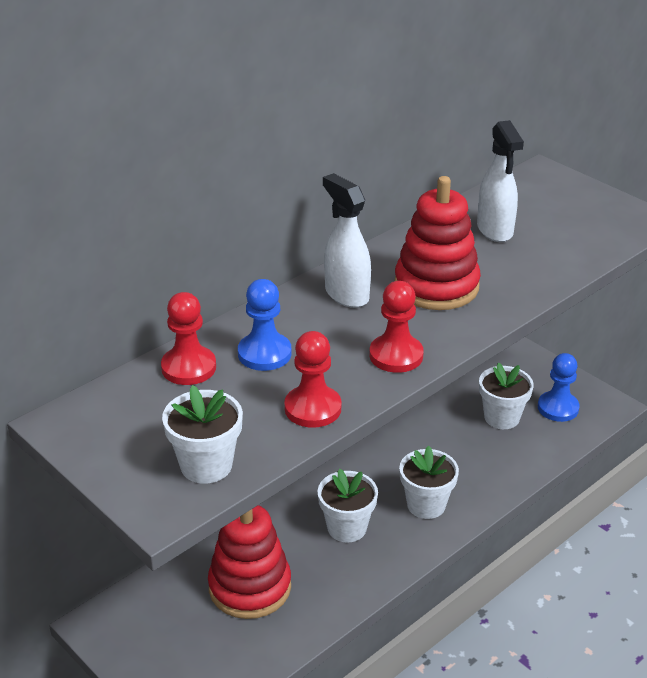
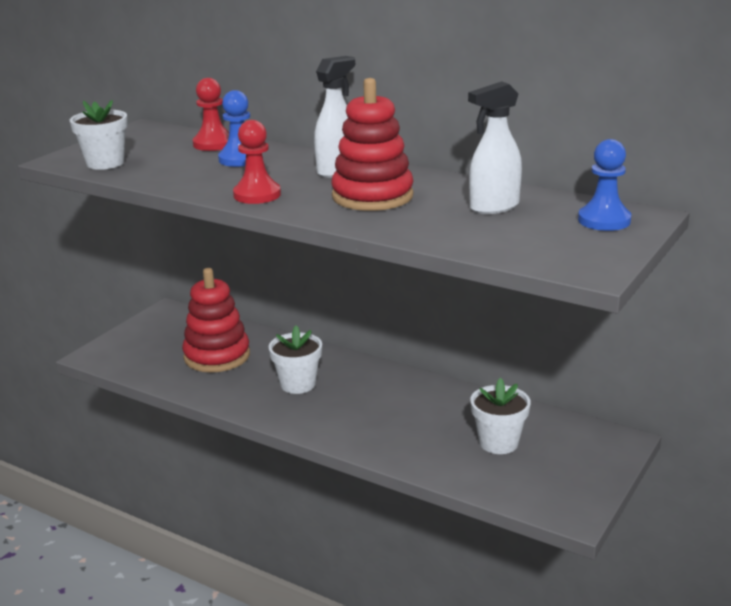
camera: 75 degrees right, 10 degrees down
red pawn [284,331,341,428] -> none
white flower pot [399,446,459,519] -> none
blue pawn [538,353,580,422] -> blue pawn moved to [578,139,631,231]

